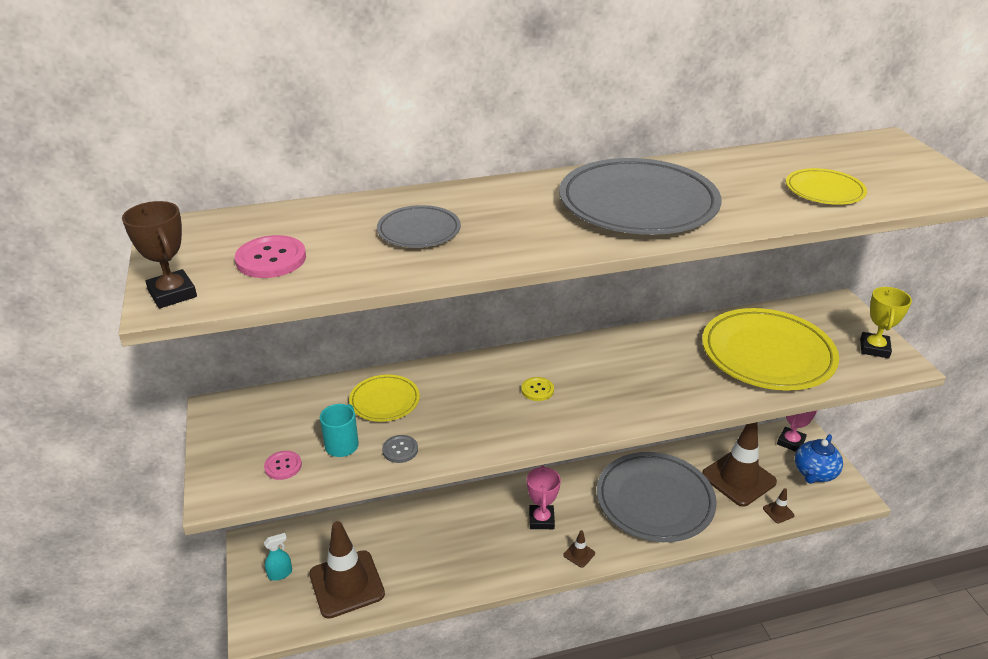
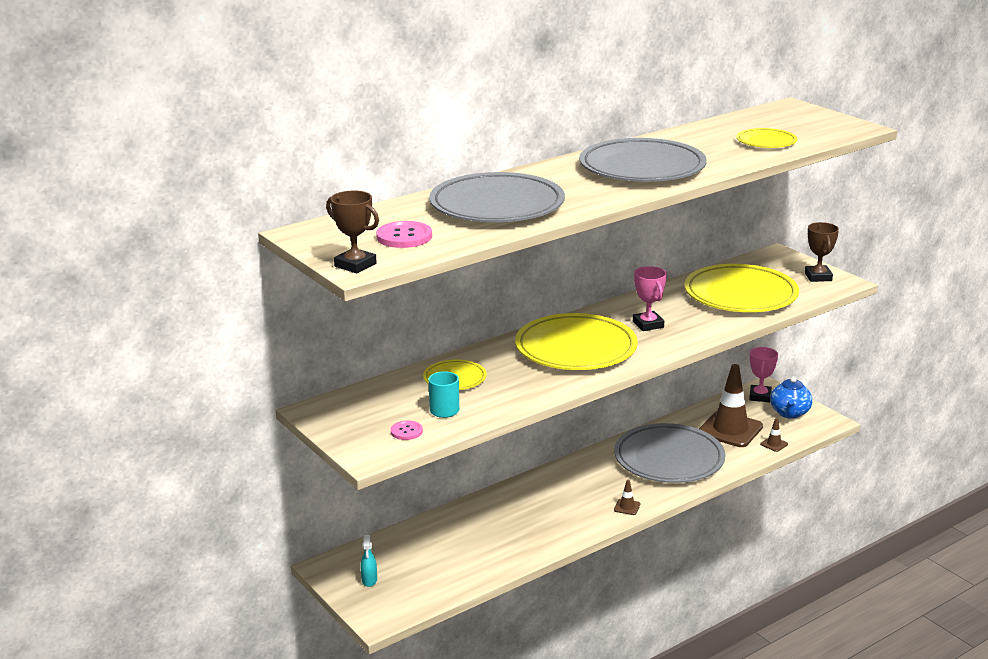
camera: 20 degrees left, 10 degrees down
turquoise spray bottle [264,533,292,581] -> turquoise spray bottle turned 135 degrees clockwise [361,535,377,587]
brown traffic cone [309,521,385,619] -> none
grey plate [377,205,461,248] -> grey plate [429,172,565,222], size x2.01
grey button [382,435,418,463] -> none
yellow button [521,377,554,401] -> yellow plate [515,313,638,370]
pink trophy [527,465,561,529] -> pink trophy moved to [633,266,667,331]
yellow trophy [860,287,912,358] -> brown trophy [805,222,839,282]

